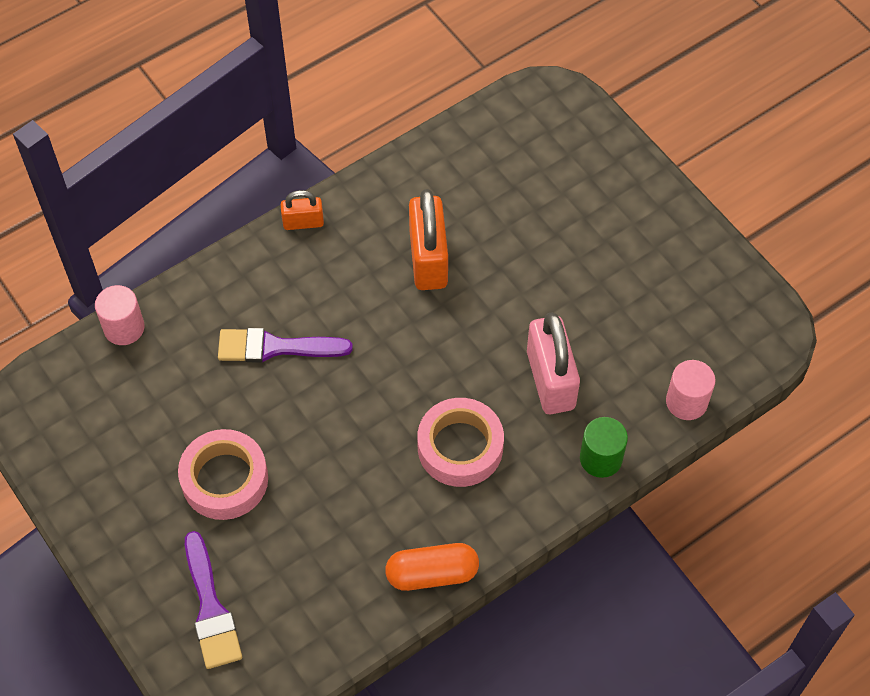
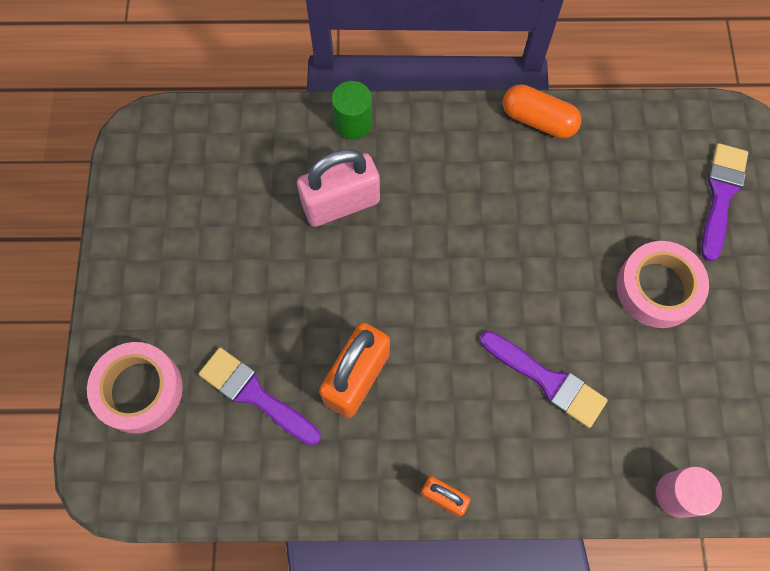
camera: 145 degrees left, 10 degrees up
pink tape [417,398,504,487] -> pink tape moved to [87,342,183,433]
pink padlock [527,312,580,414] -> pink padlock turned 45 degrees clockwise [297,149,380,227]
pink cylinder [666,360,716,420] -> none
none -> purple brush [199,347,321,446]

